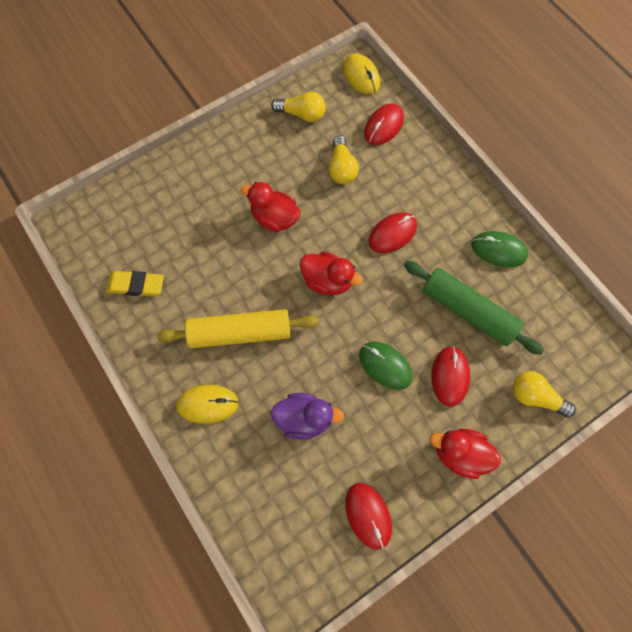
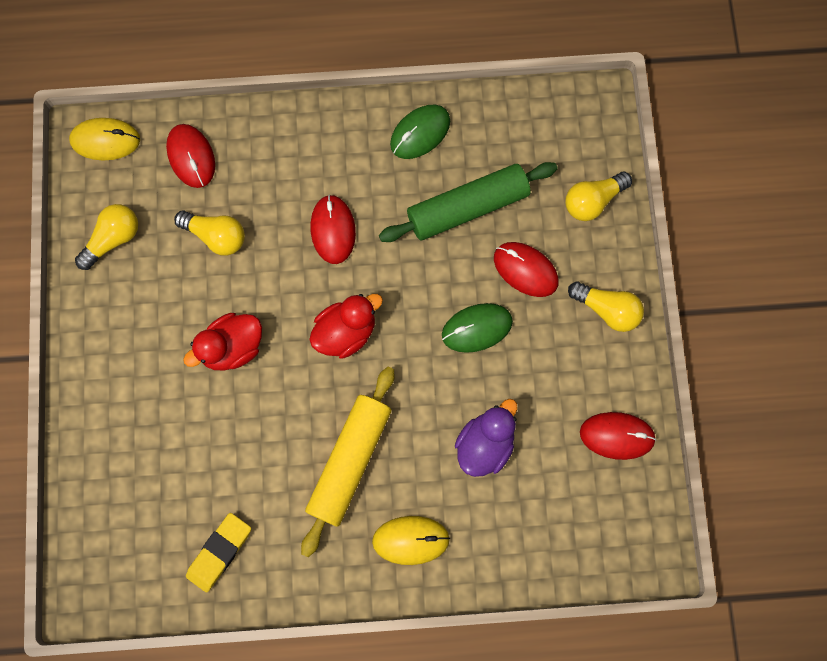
camera: 60 degrees left, 5 degrees up
yellow mouse [176,385,239,424] -> yellow mouse turned 60 degrees clockwise [372,516,450,565]
red duck [430,429,501,479] -> yellow light bulb [568,281,644,332]

